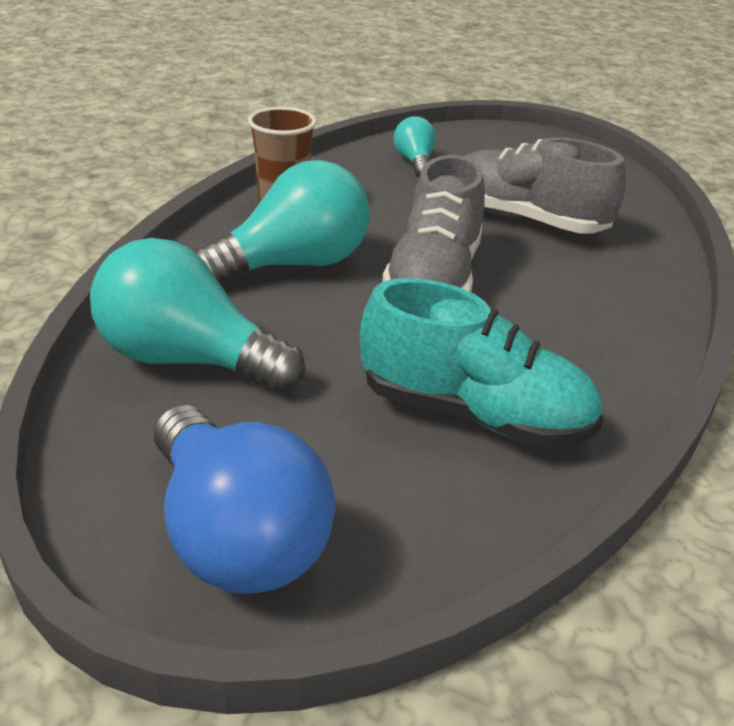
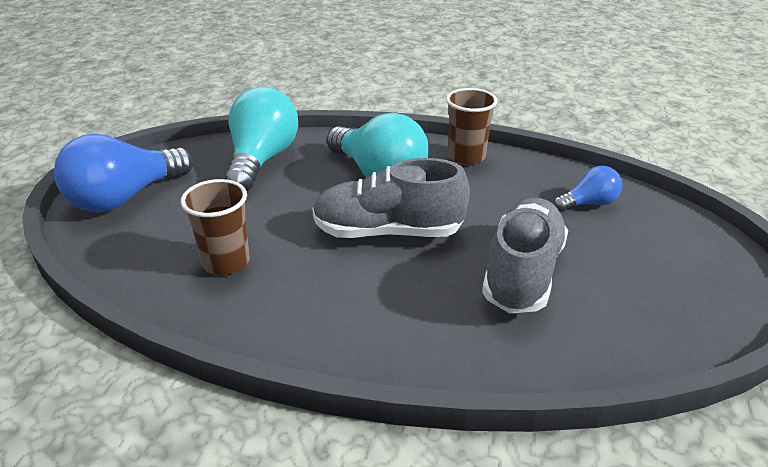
camera: 80 degrees right, 0 degrees up
turquoise shoe [360,278,603,447] -> brown cup [181,179,250,275]
turquoise light bulb [394,116,436,178] -> blue light bulb [554,166,622,212]

